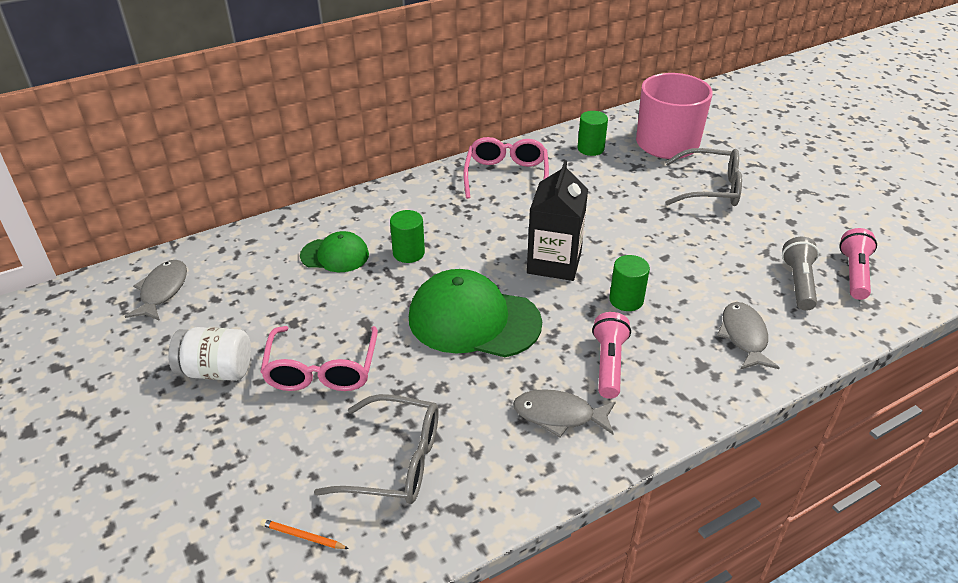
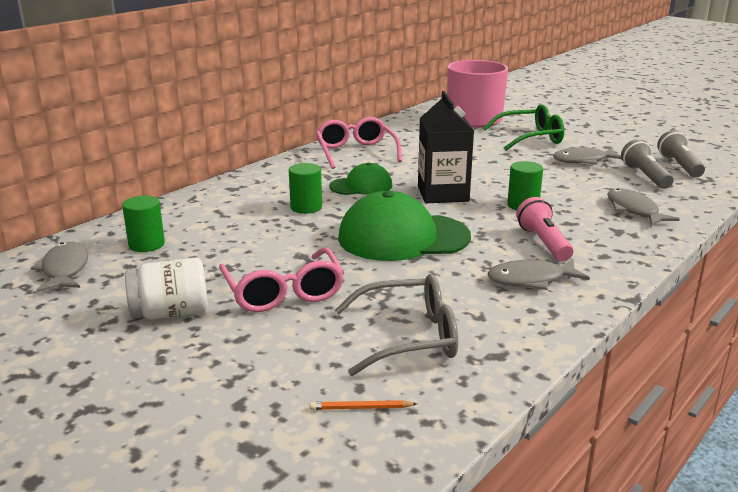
camera: 20 degrees left, 15 degrees down
green cap [300,231,369,272] -> green cap moved to [329,163,393,195]
green cylinder [577,111,608,156] -> green cylinder moved to [122,196,165,252]
grey glasses [665,148,742,206] -> green glasses [483,104,564,151]
pink flashlight [839,228,877,300] -> grey flashlight [657,130,705,178]
none -> grey fish [553,147,621,165]

